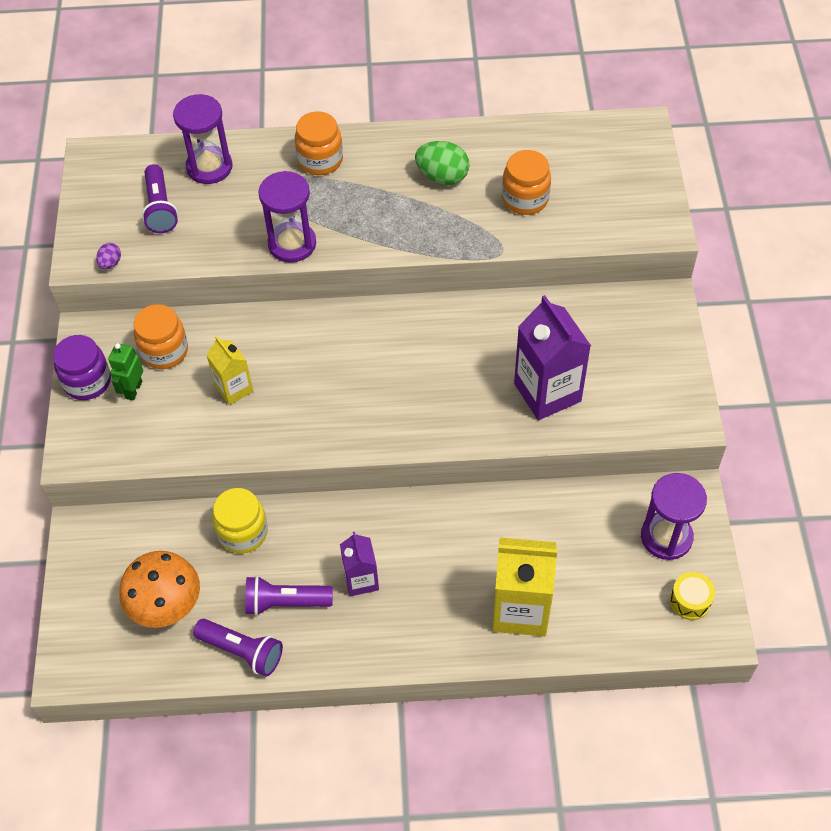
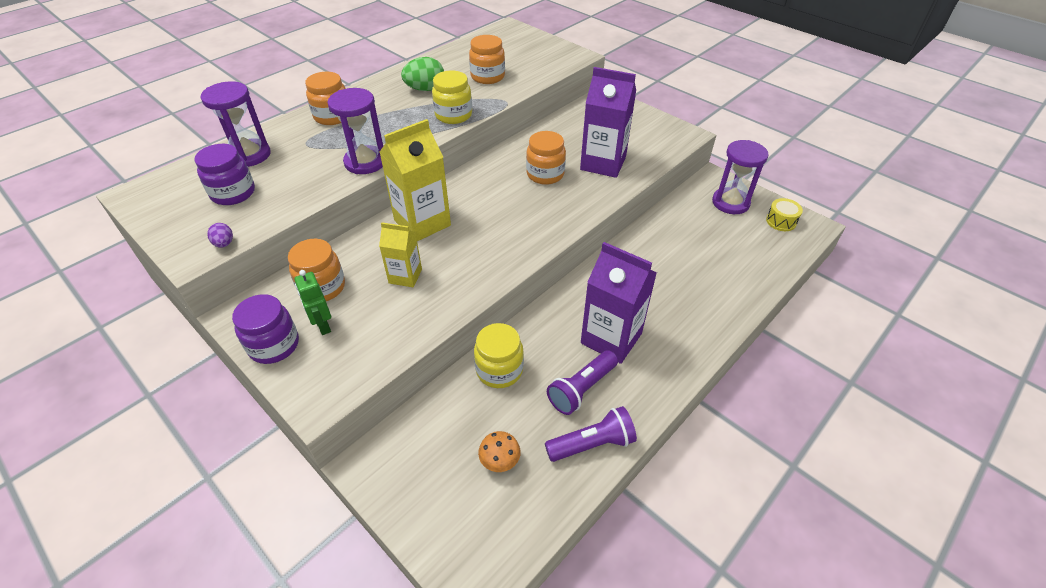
camera: 45 degrees left, 10 degrees down
orange mushroom [119,551,200,628] -> orange mushroom [478,431,521,472], size x0.51
purple flashlight [142,164,178,233] -> purple jar [194,144,255,205]
purple carton [340,532,379,596] -> purple carton [581,242,657,364], size x1.74
yellow carton [492,538,557,636] -> yellow carton moved to [380,119,451,241]
none -> yellow jar [432,70,472,124]
none -> orange jar [526,131,566,185]

